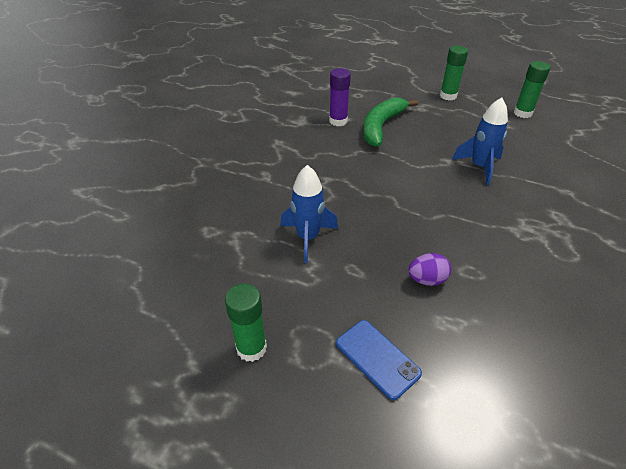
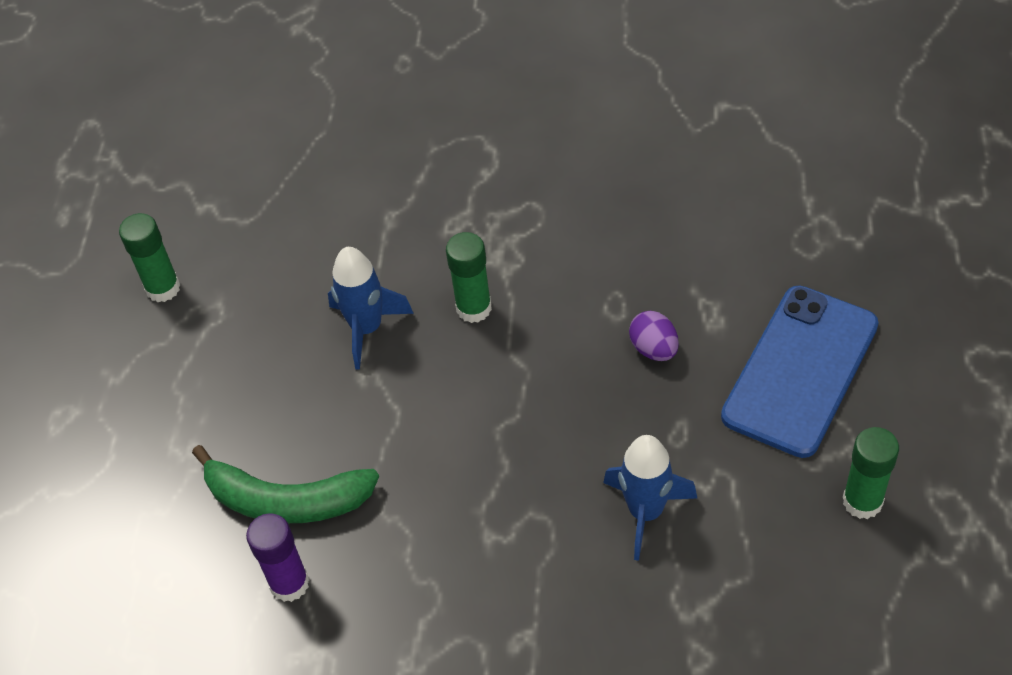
camera: 105 degrees left, 10 degrees up
blue phone [336,320,422,400] -> blue phone [721,286,879,458], size x1.84
green glue stick [440,46,468,100] -> green glue stick moved to [446,232,492,323]

